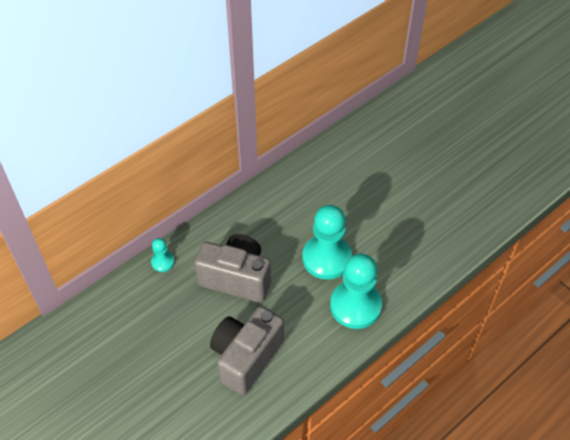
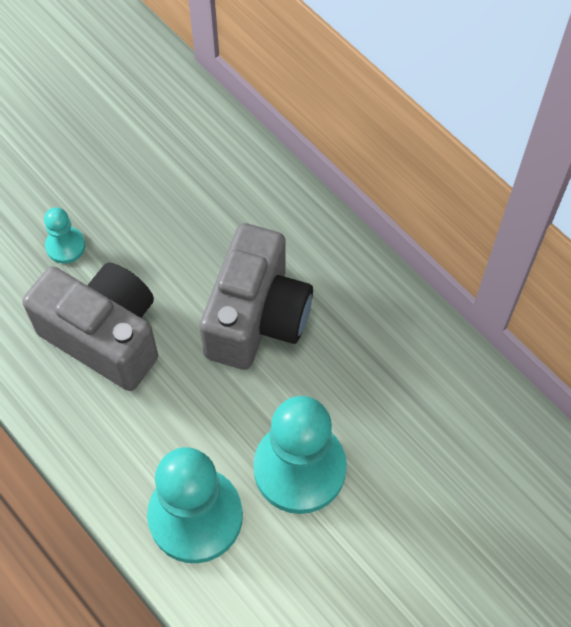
camera: 90 degrees right, 10 degrees up
turquoise pawn [151,238,174,272] -> turquoise pawn moved to [44,207,85,264]

